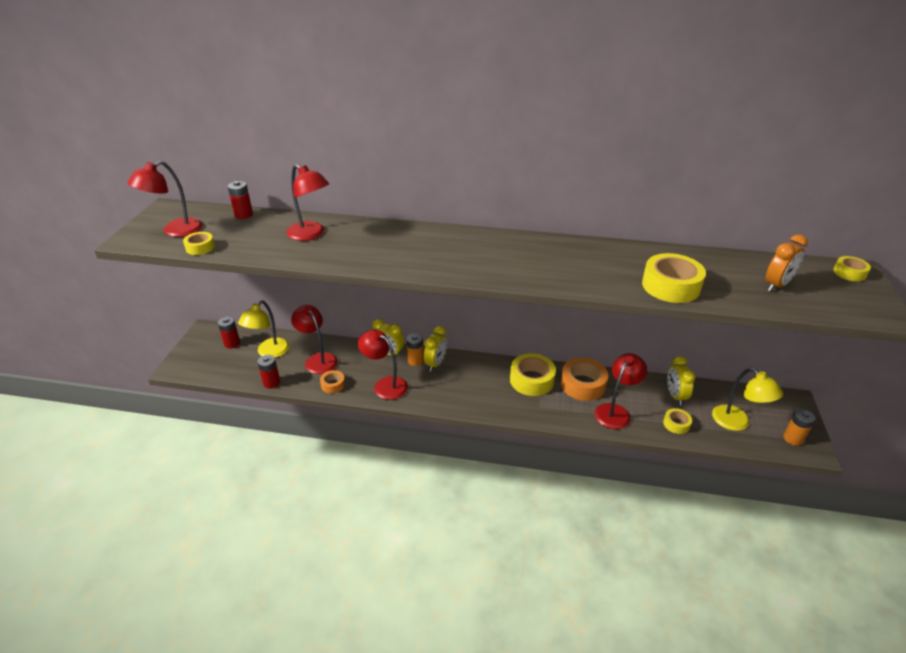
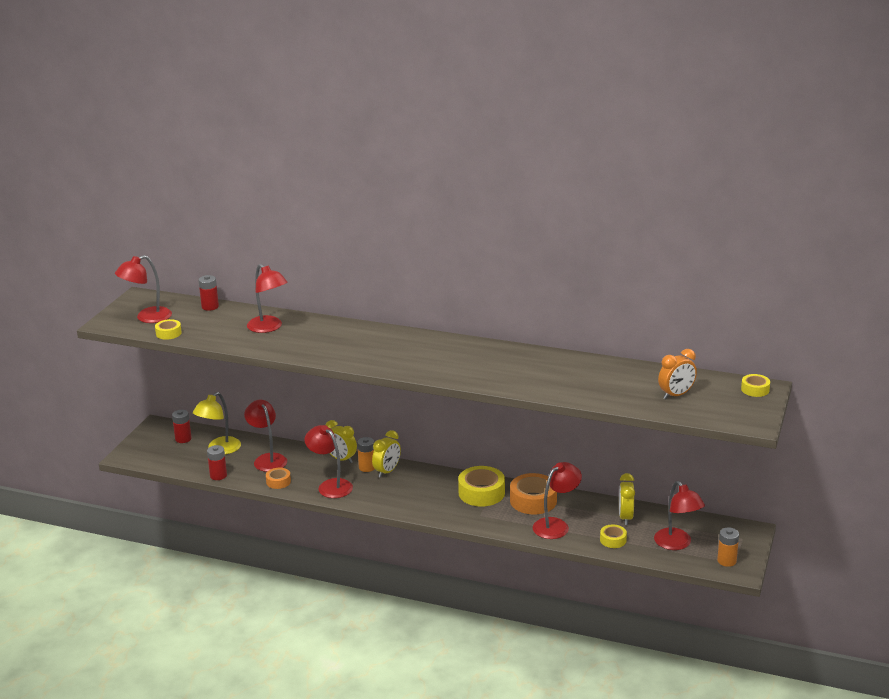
camera: 10 degrees right, 10 degrees down
yellow tape [642,253,706,303] -> none
yellow lamp [712,368,783,431] -> red lamp [654,481,705,550]

